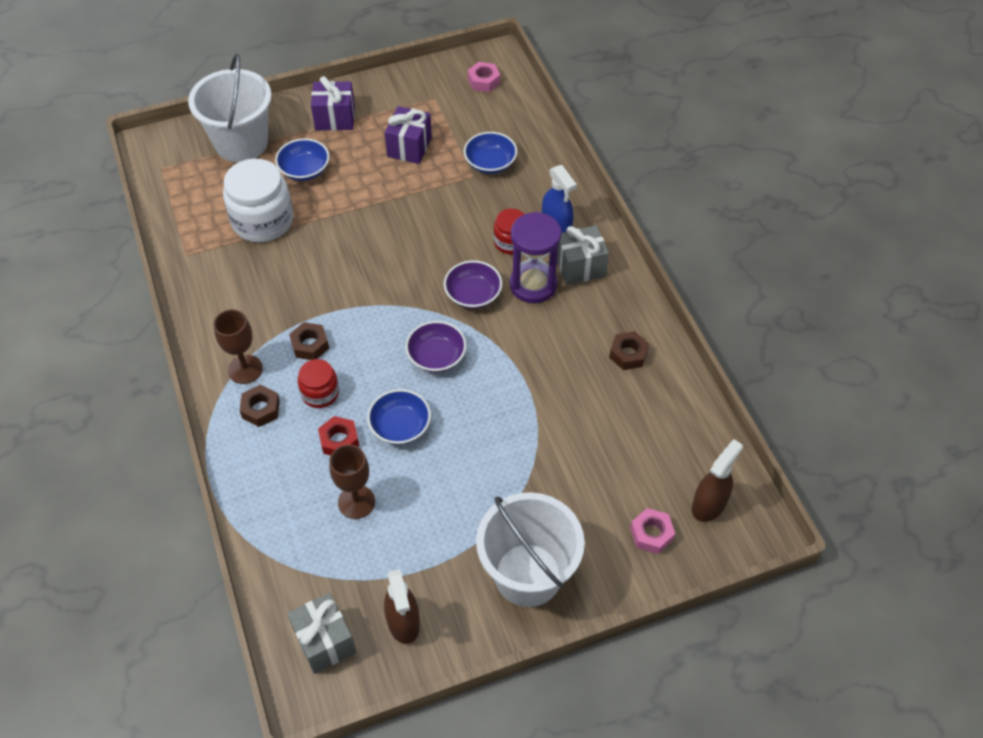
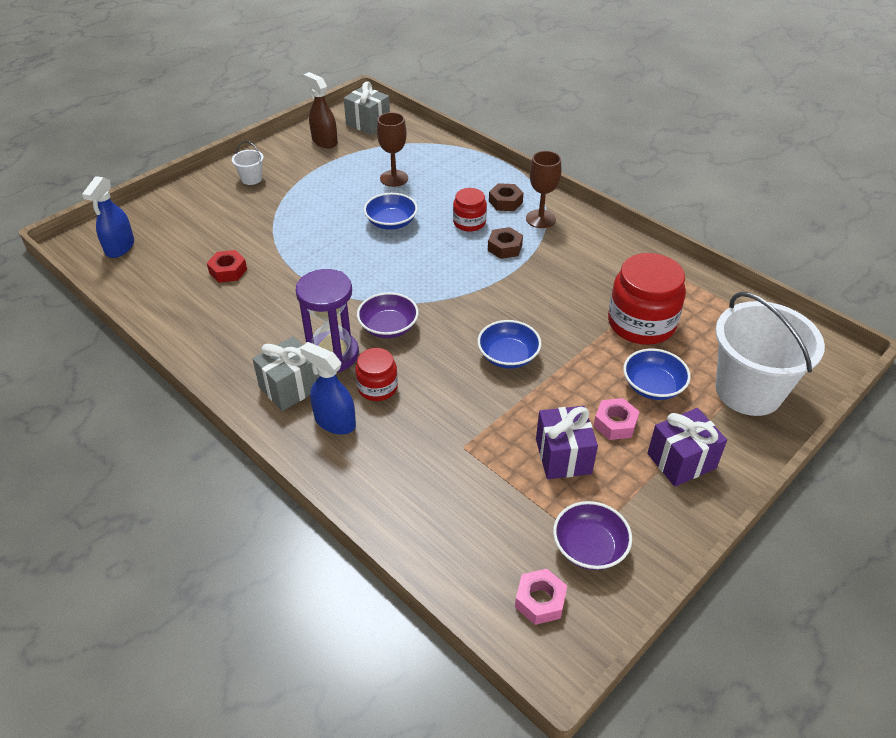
camera: 155 degrees right, 10 degrees down
white jar [223,159,293,242] -> red jar [608,253,686,345]
red nut [318,416,359,455] -> red nut moved to [207,250,247,283]
purple bowl [406,321,467,373] -> purple bowl moved to [553,501,632,570]
blue bowl [464,132,517,174] -> blue bowl moved to [477,320,541,369]
white bucket [476,492,585,607] -> white bucket [232,141,264,185], size x0.41
brown nut [609,331,649,370] -> none
pink nut [630,508,675,554] -> pink nut moved to [594,398,640,440]
brown spray bottle [692,439,743,522] -> blue spray bottle [82,176,134,258]

